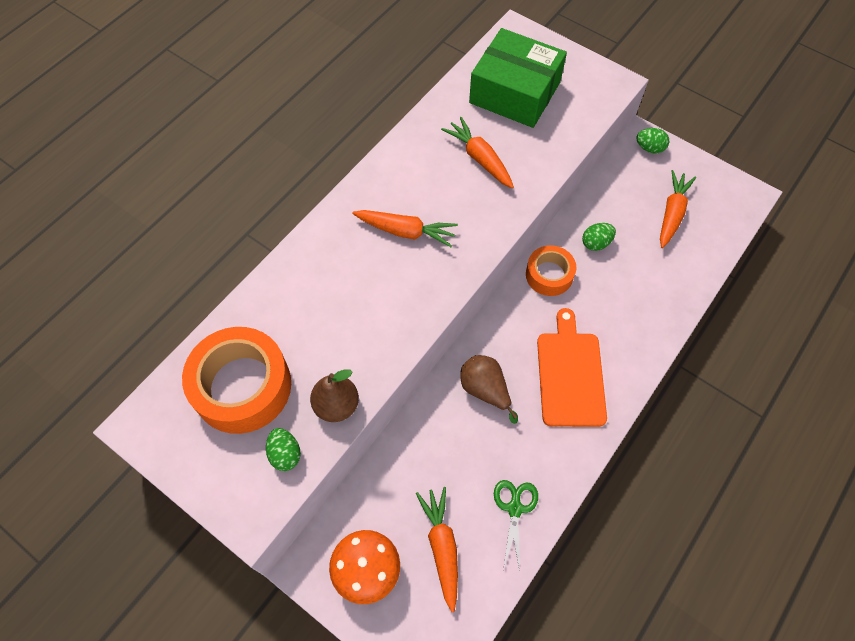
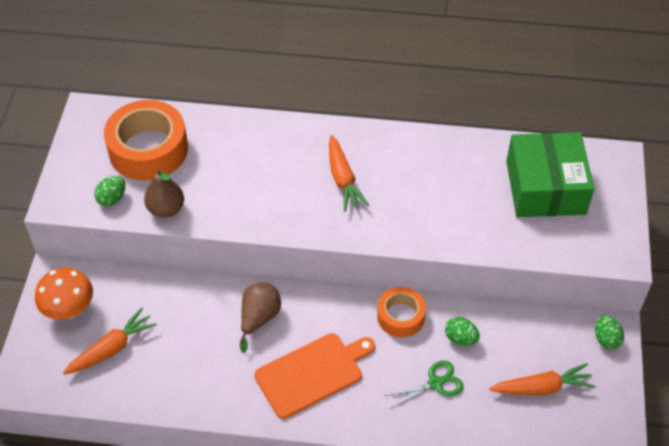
camera: 60 degrees right, 10 degrees down
orange carrot [441,117,514,188] -> none
green scissors [494,480,538,571] -> green scissors moved to [385,361,463,408]

